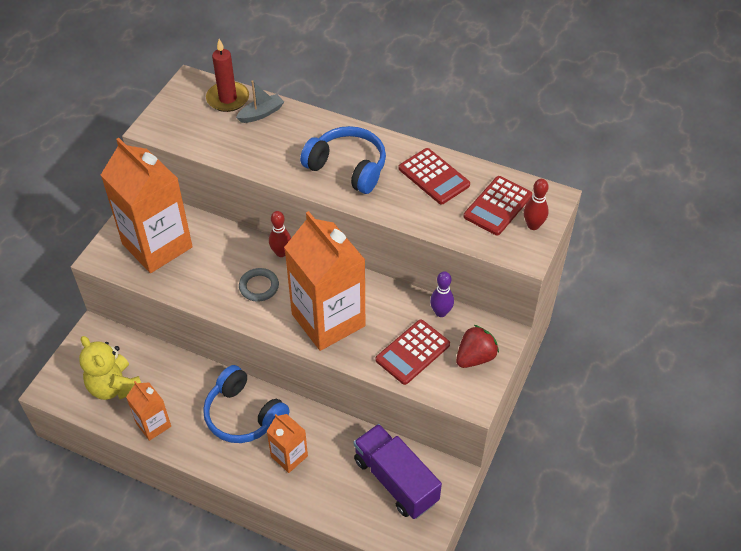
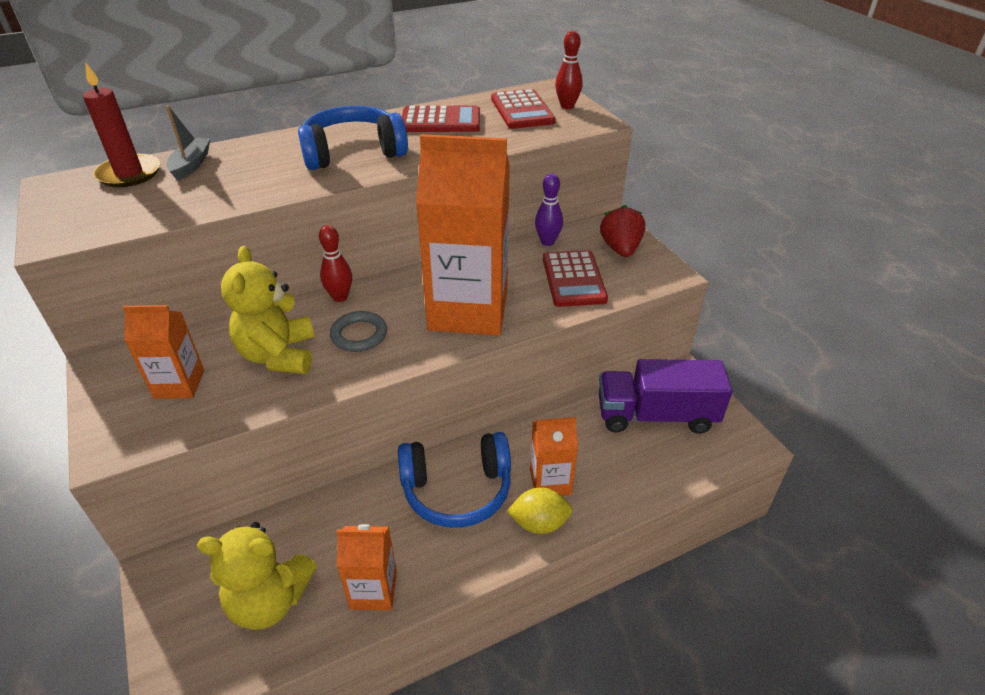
camera: 50 degrees left, 10 degrees down
orange carton [101,138,193,273] -> orange carton [123,305,204,399], size x0.49
none -> yellow teddy bear [221,246,315,374]
none -> yellow lemon [507,487,572,534]

